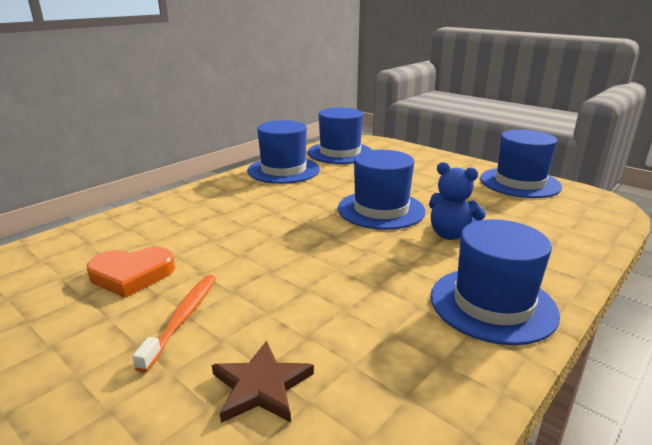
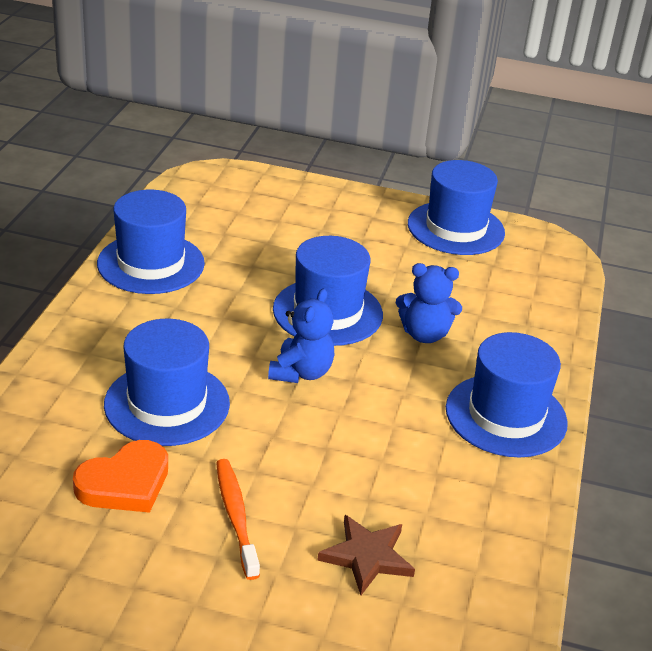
camera: 30 degrees left, 10 degrees up
blue hat [308,107,372,164] -> blue hat moved to [104,319,230,446]
none -> blue teddy bear [268,289,334,383]

